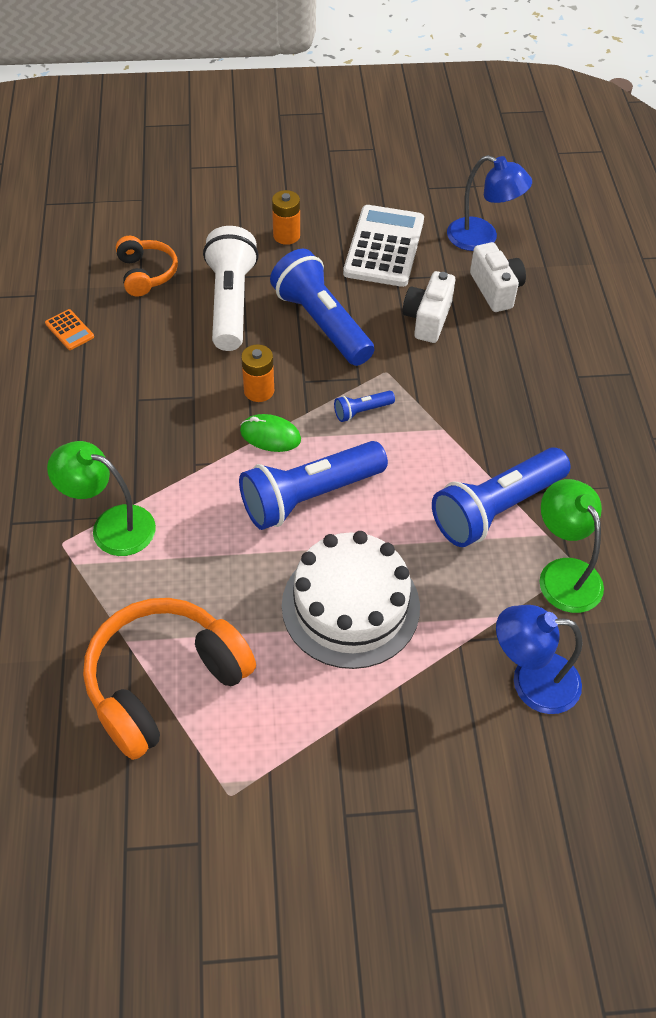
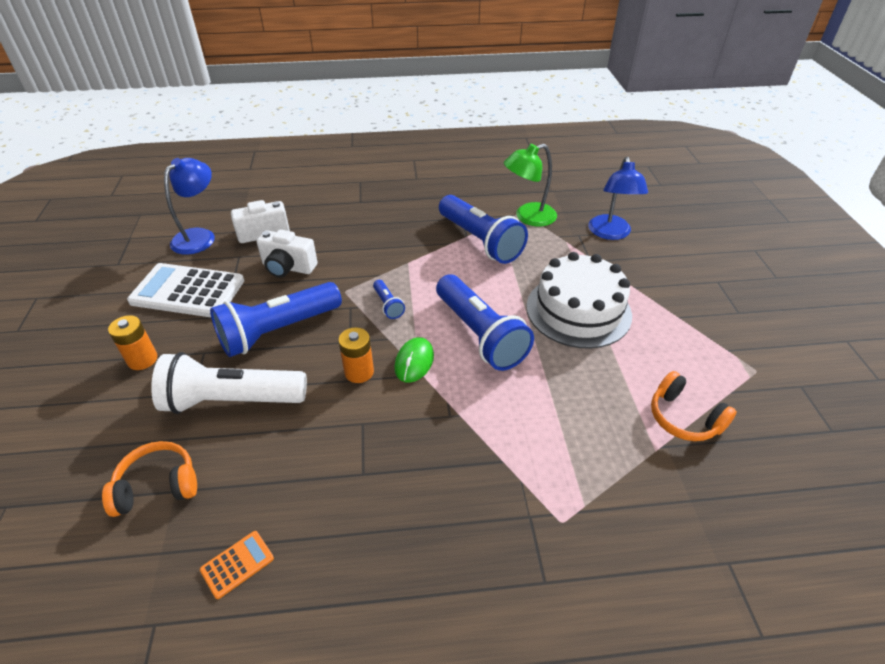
camera: 90 degrees left, 10 degrees down
green lamp [47,441,156,556] -> none
orange headphones [83,598,256,760] -> orange headphones [651,371,737,441], size x0.55

